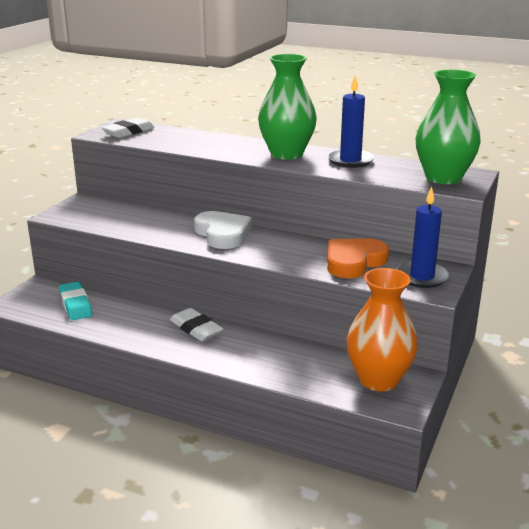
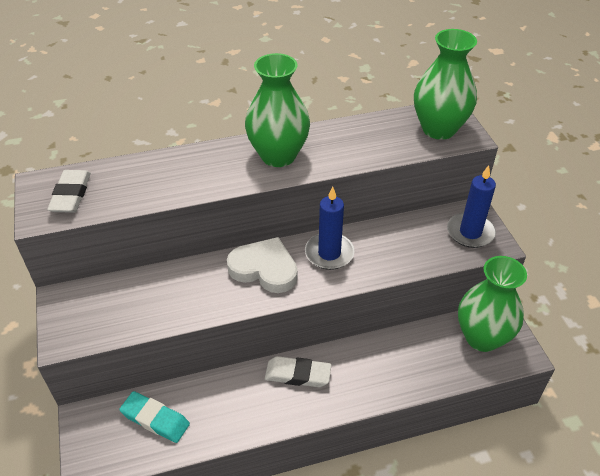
camera: 40 degrees left, 20 degrees up
blue candle [327,76,374,168] -> blue candle moved to [305,186,355,270]
orange heart [327,238,389,278] -> none
orange vase [346,268,418,391] -> green vase [458,256,527,352]

